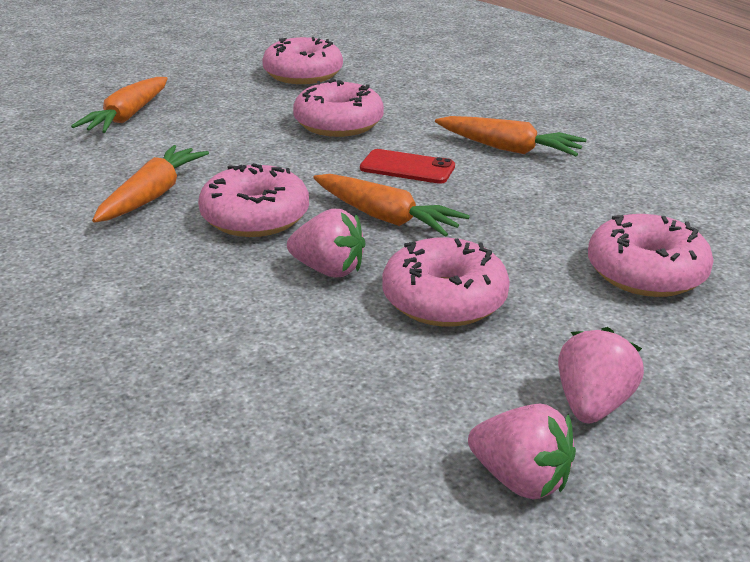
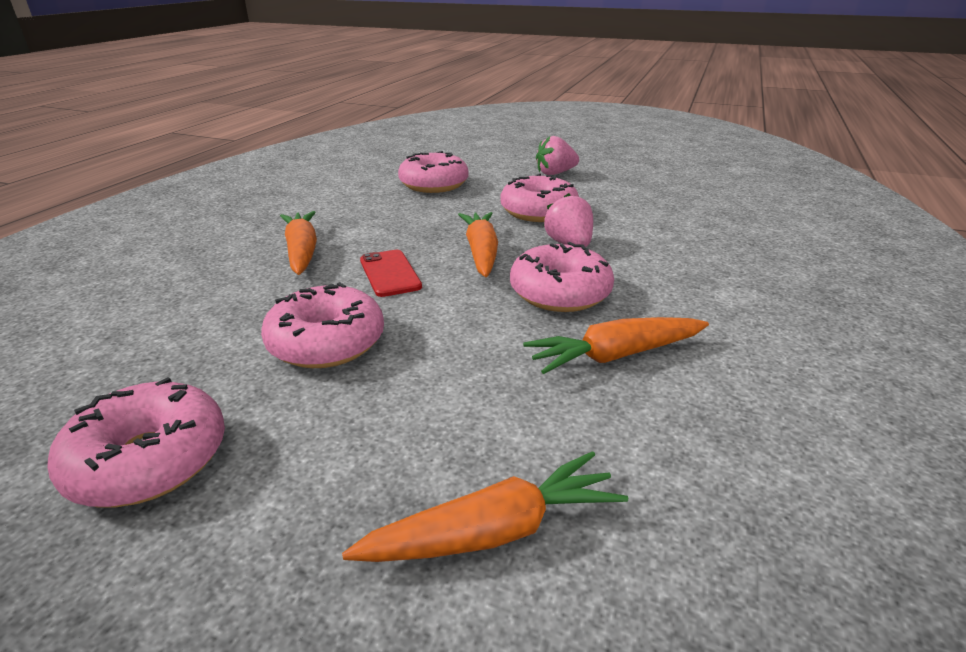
camera: 130 degrees left, 0 degrees up
pink strawberry [468,404,576,500] -> none

